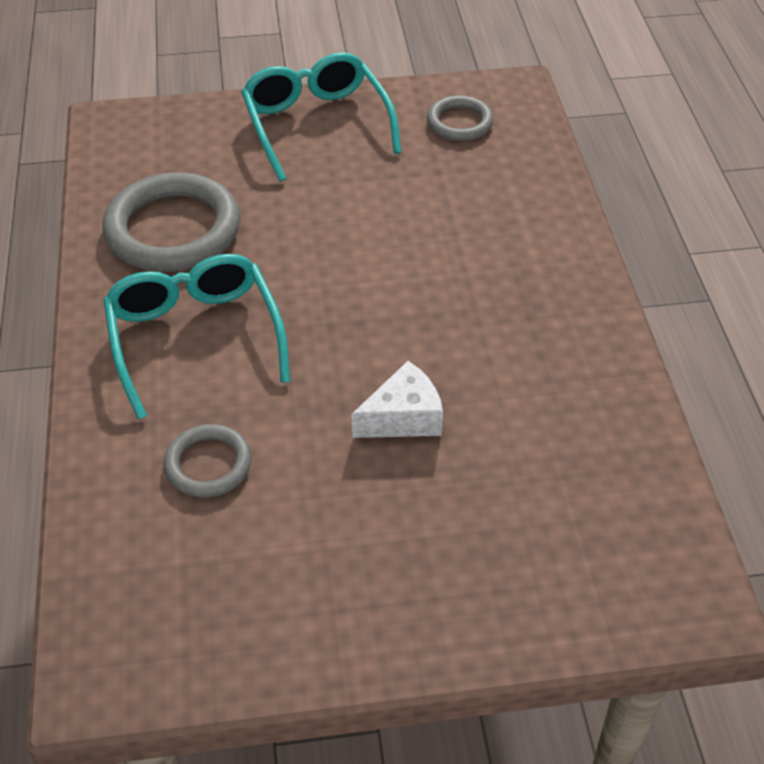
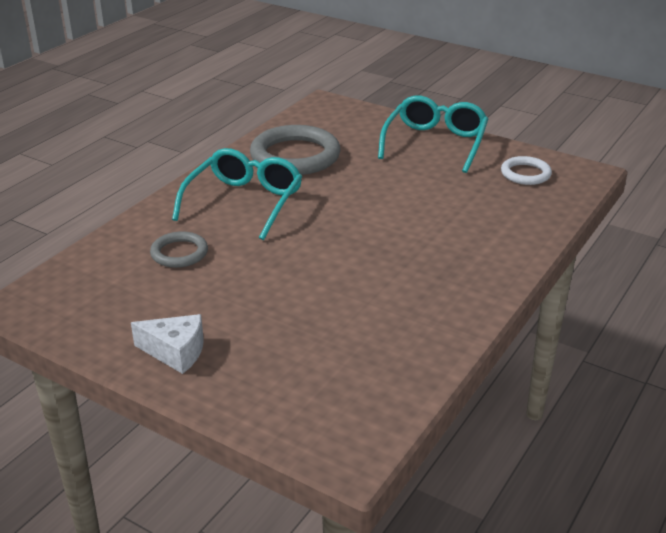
camera: 40 degrees right, 15 degrees down
white cheese [351,361,443,438] -> white cheese moved to [131,314,203,374]
grey ring [427,95,494,141] -> white ring [501,156,552,185]

